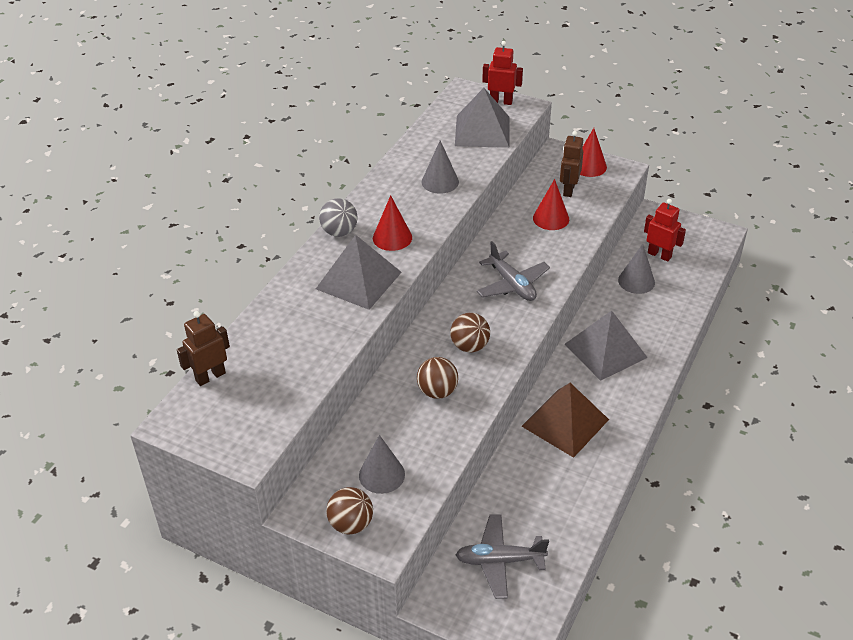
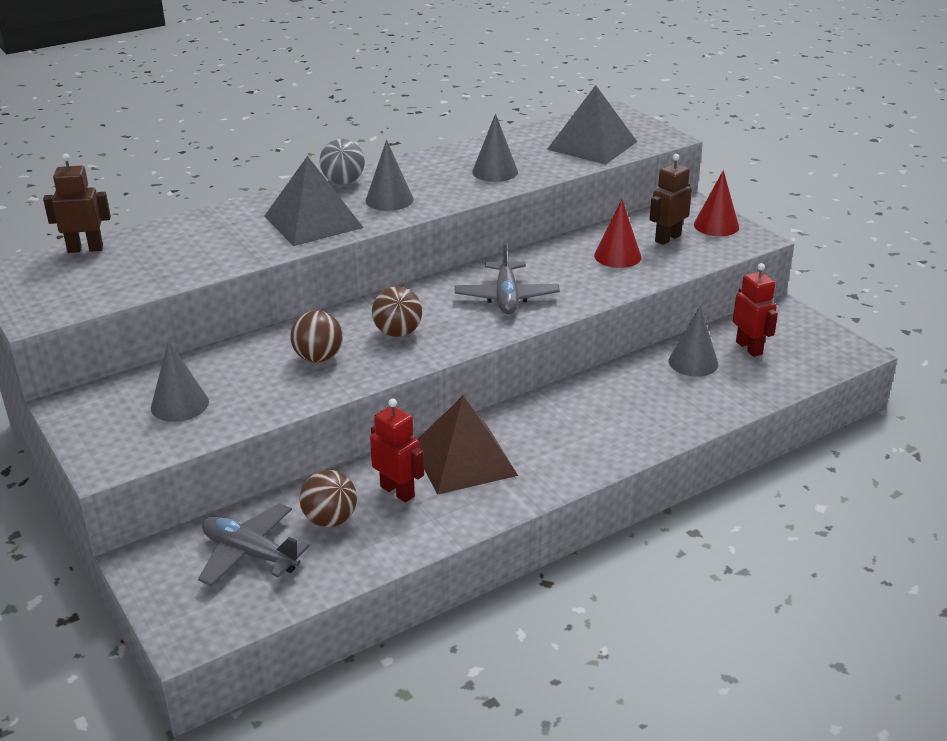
camera: 30 degrees right, 10 degrees down
brown ball [326,487,373,534] -> brown ball moved to [300,470,357,527]
red cone [373,195,412,251] -> grey cone [366,140,413,211]
red robot [482,41,523,105] -> red robot moved to [370,398,424,503]
grey pyramid [564,310,648,381] -> none

